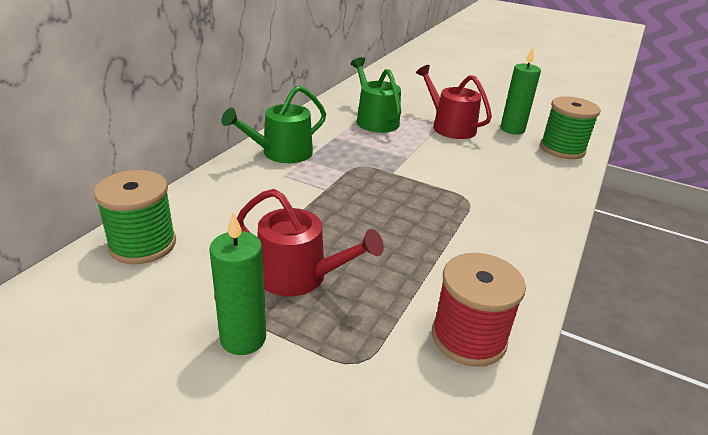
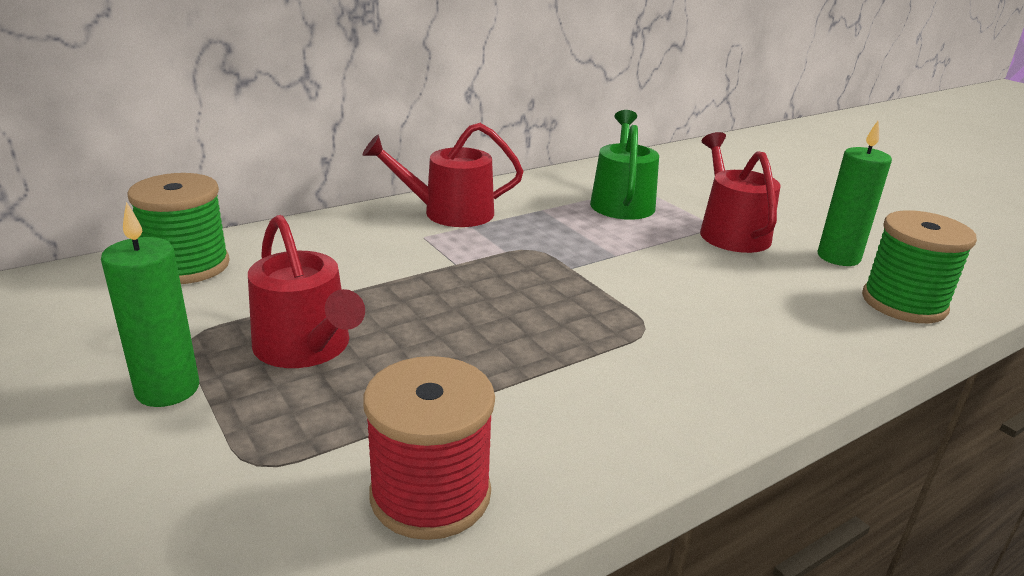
camera: 30 degrees right, 5 degrees down
green watering can [221,86,326,163] -> red watering can [362,123,524,227]

